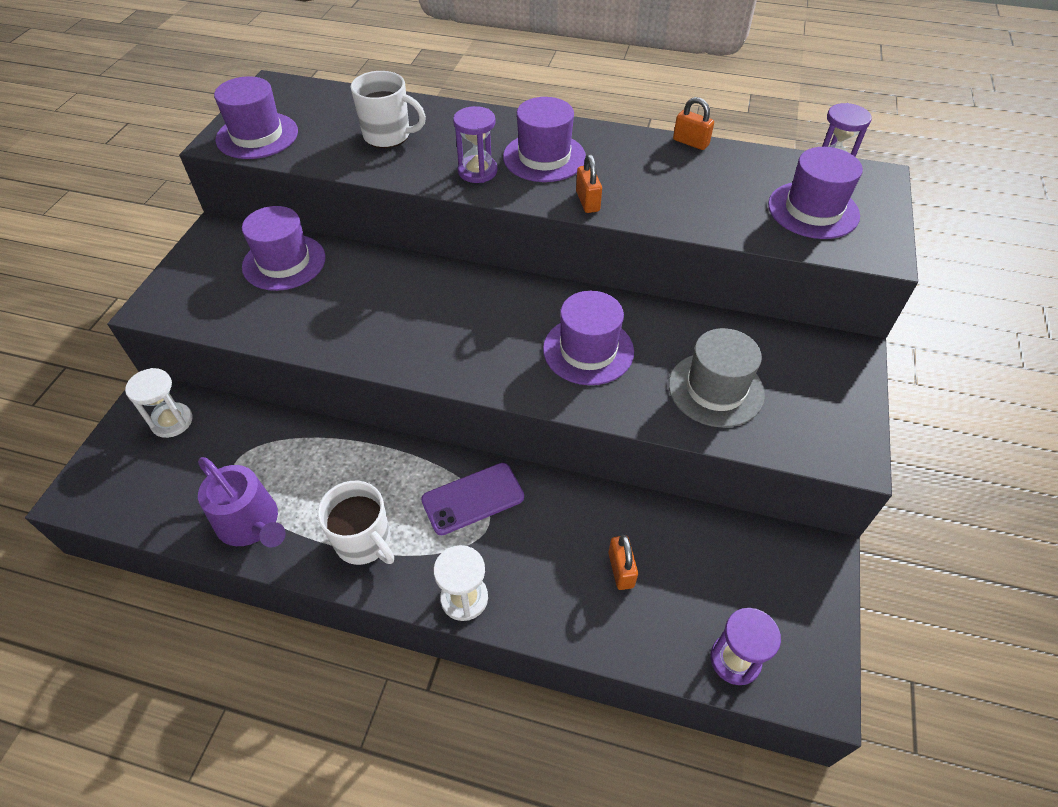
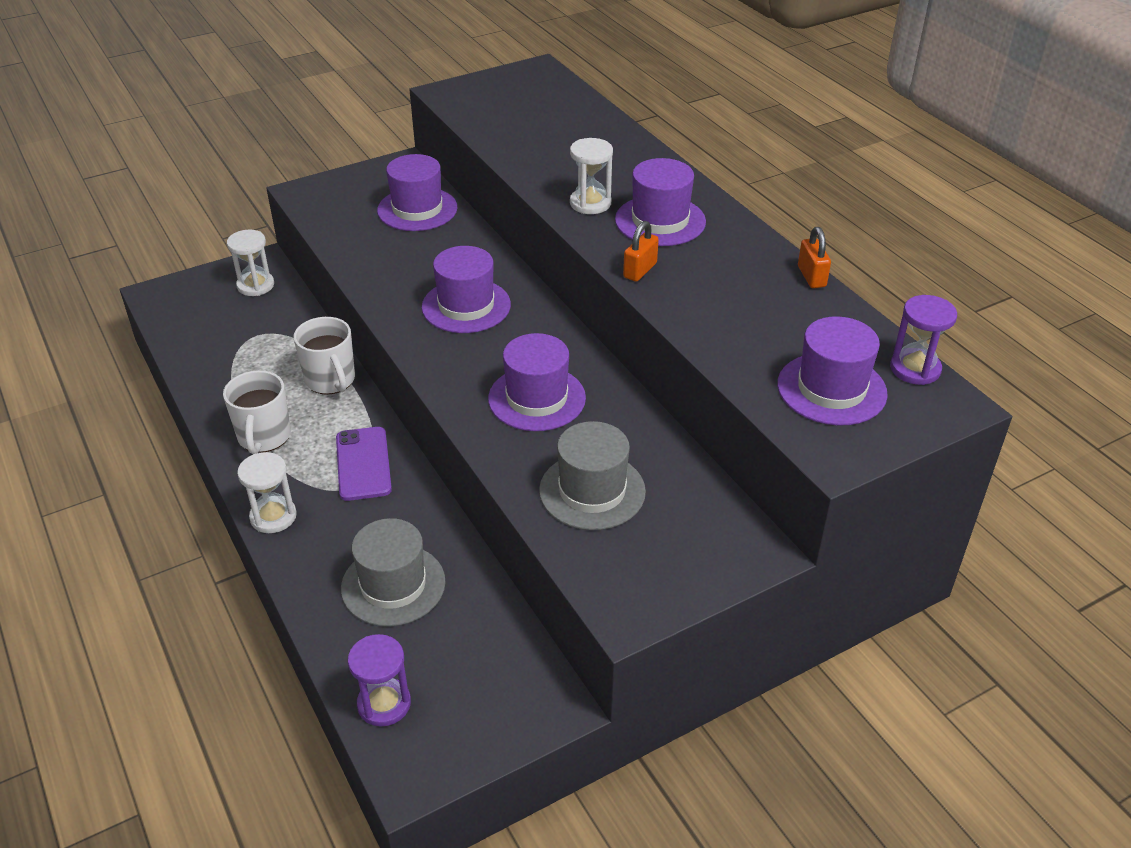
camera: 45 degrees right, 10 degrees down
purple watering can [198,457,286,548] -> none
purple hat [214,76,298,159] -> purple hat moved to [422,246,511,333]
white mug [350,71,426,148] -> white mug moved to [294,317,355,395]
purple phone [421,463,524,535] -> purple phone turned 60 degrees clockwise [336,427,392,501]
purple hourglass [453,106,497,183] -> white hourglass [570,138,613,214]
orange padlock [608,535,638,590] -> grey hat [341,518,446,626]

